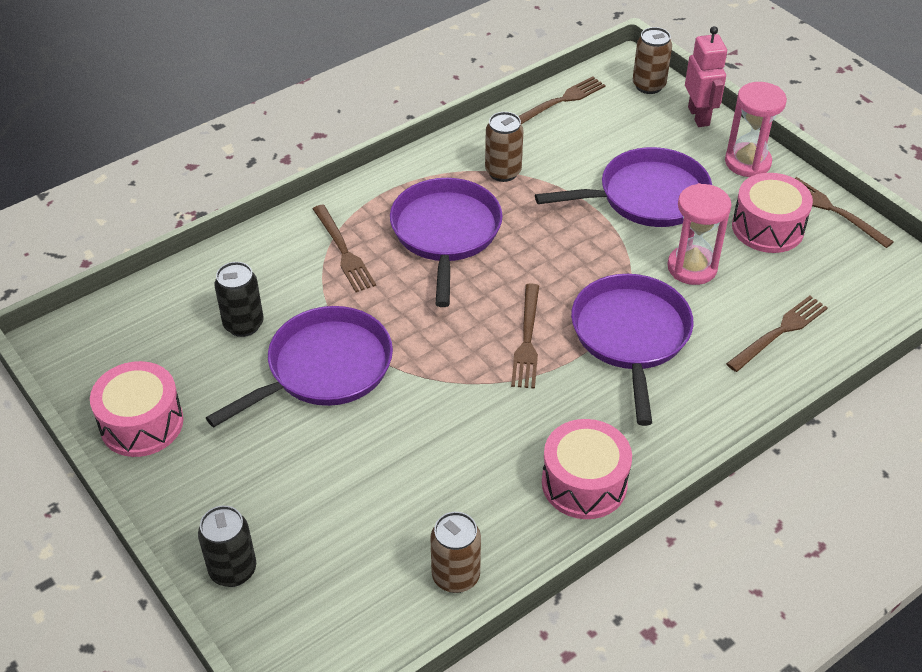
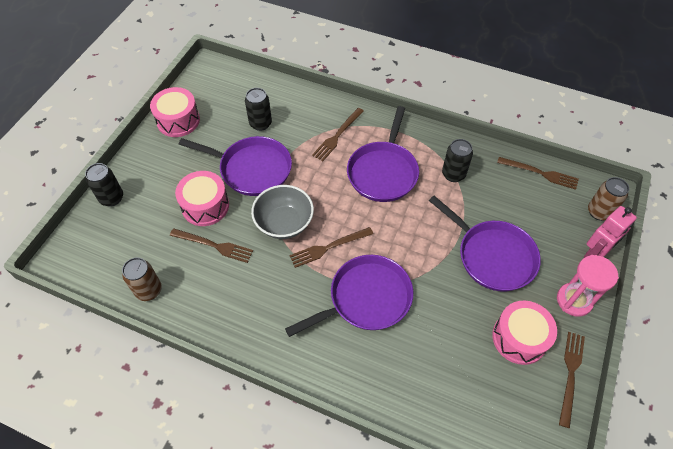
camera: 60 degrees right, 10 degrees up
purple pan [390,178,503,307] -> purple pan turned 135 degrees clockwise [347,106,419,202]
brown can [485,112,524,182] -> black can [442,139,473,182]
pink drum [542,419,632,519] -> pink drum moved to [175,171,229,226]
pink hourglass [667,183,732,285] -> none
brown fork [726,296,828,372] -> brown fork moved to [170,228,253,263]
none -> grey bowl [251,185,314,239]

